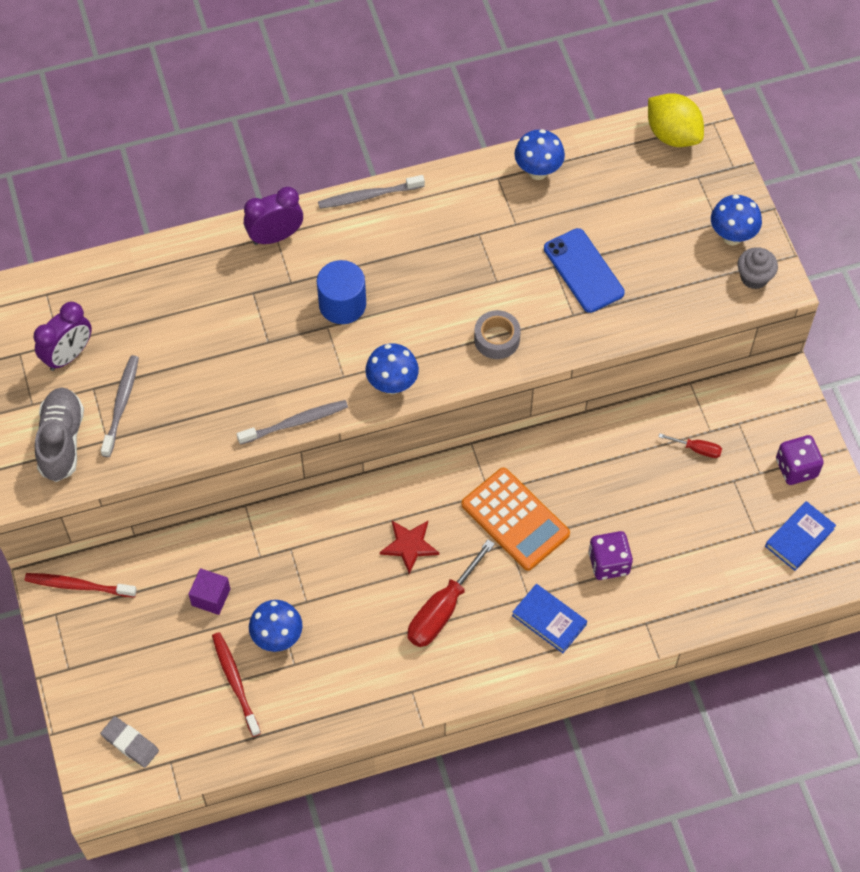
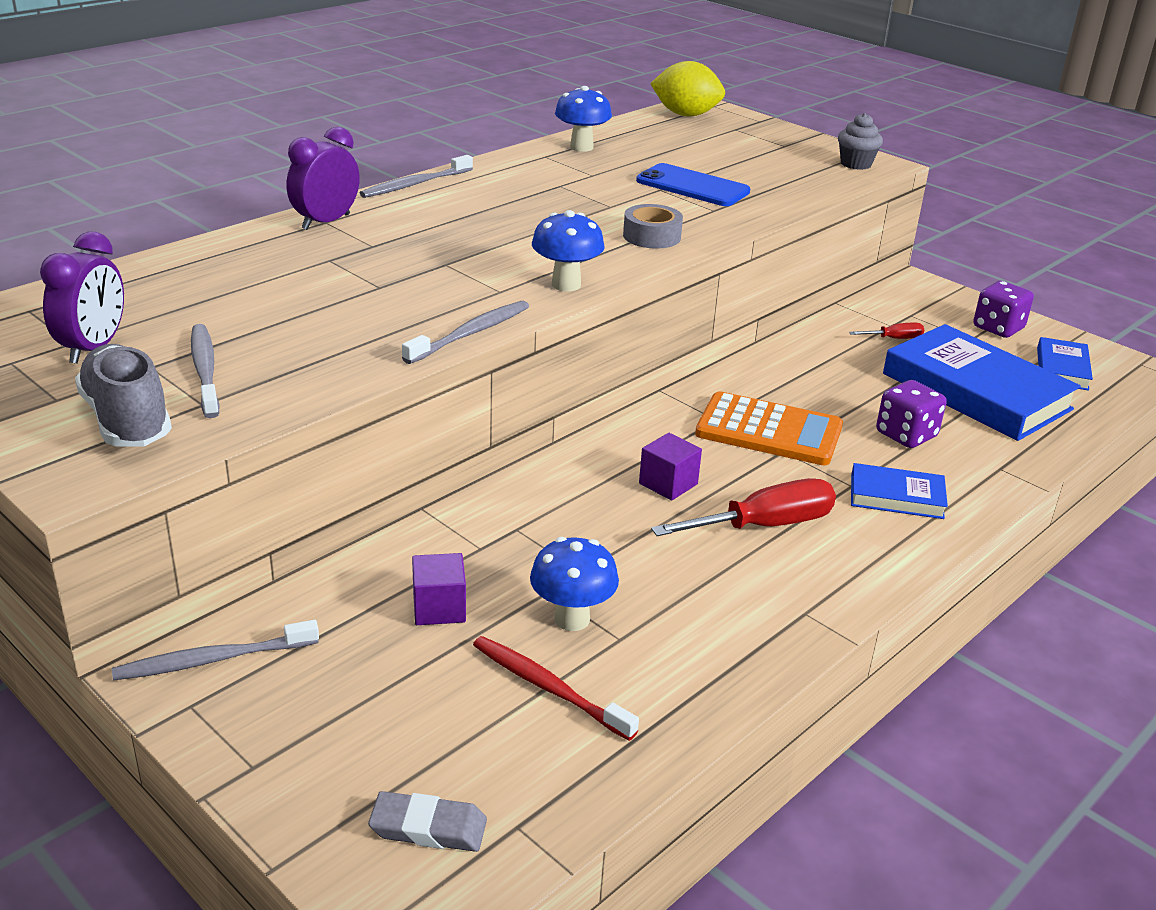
camera: 30 degrees left, 30 degrees down
red toothbrush [25,573,137,598] -> grey toothbrush [112,620,319,680]
blue cylinder [317,260,366,324] -> none
red star [380,521,439,574] -> purple cube [639,433,702,501]
red screwdriver [408,539,495,647] -> red screwdriver turned 120 degrees counterclockwise [651,478,836,536]
blue mushroom [711,194,762,245] -> none
none -> blue book [883,324,1081,441]

